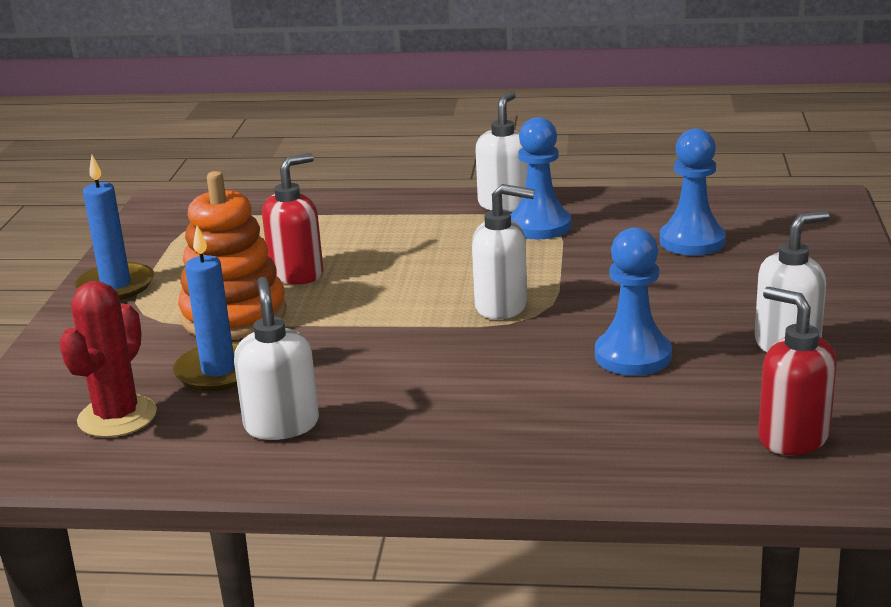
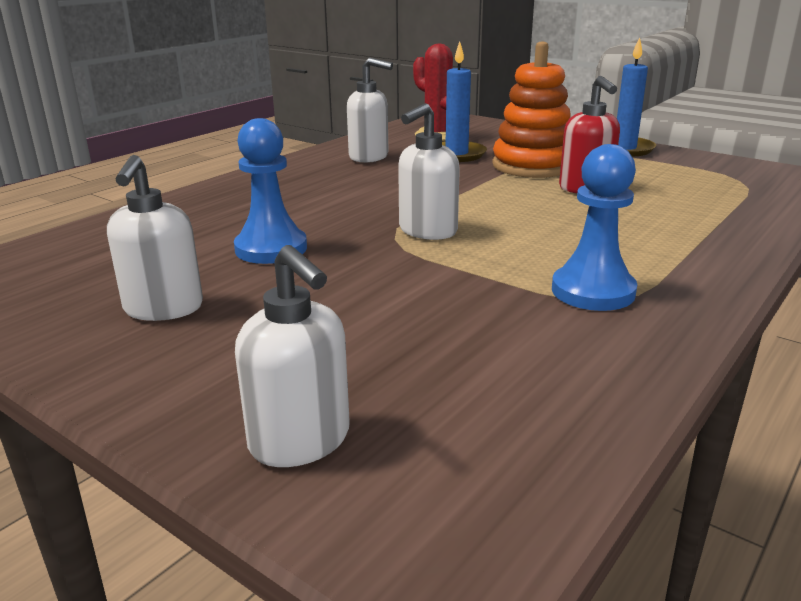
camera: 120 degrees right, 0 degrees up
white soap dispenser [475,91,528,212] -> white soap dispenser moved to [235,245,350,467]
blue pawn [660,128,726,255] -> none
red soap dispenser [758,287,837,455] -> none

